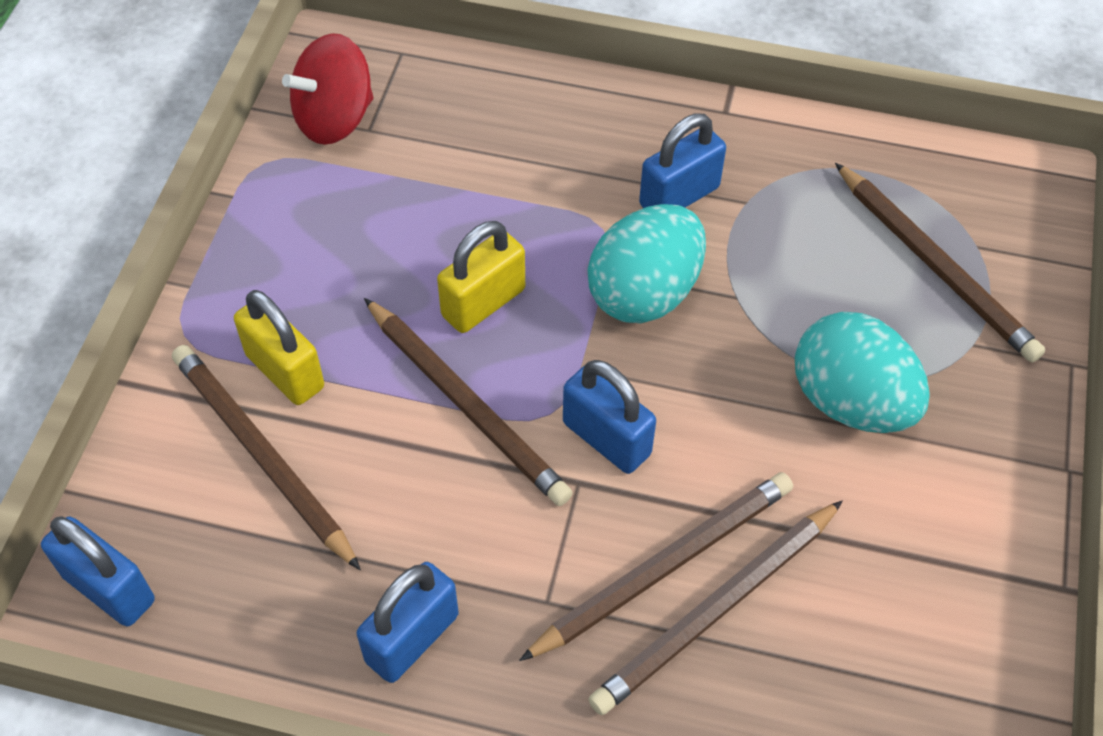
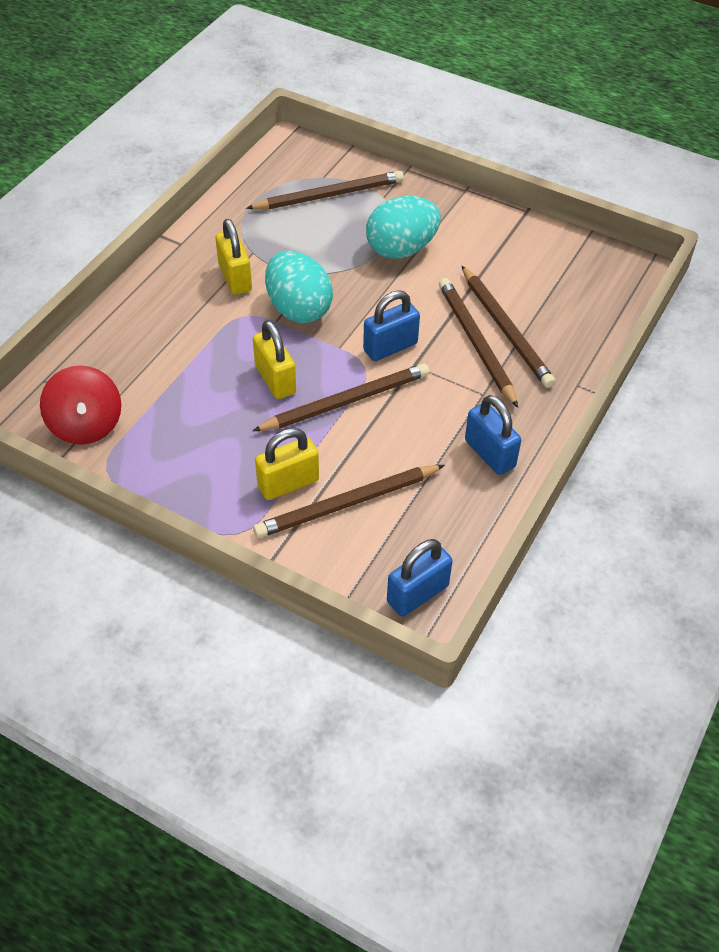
camera: 75 degrees left, 5 degrees down
blue padlock [639,113,726,208] -> yellow padlock [216,219,252,295]

